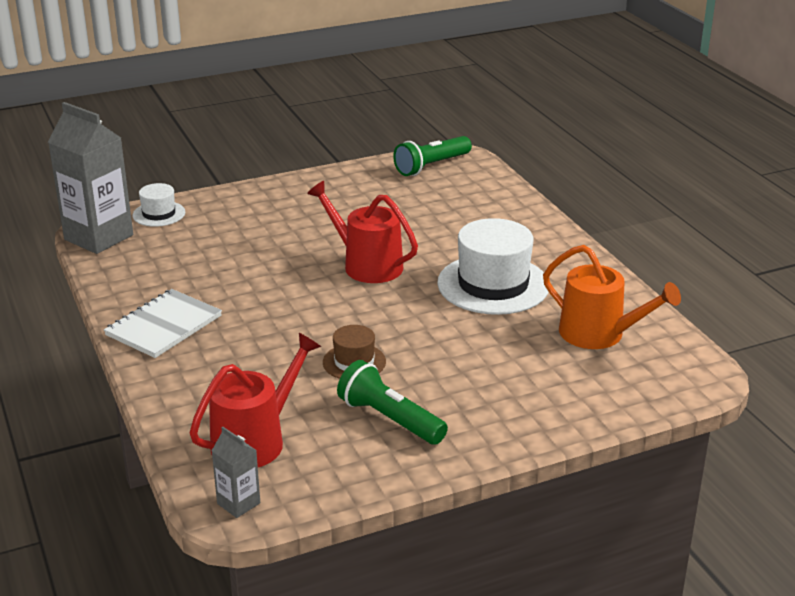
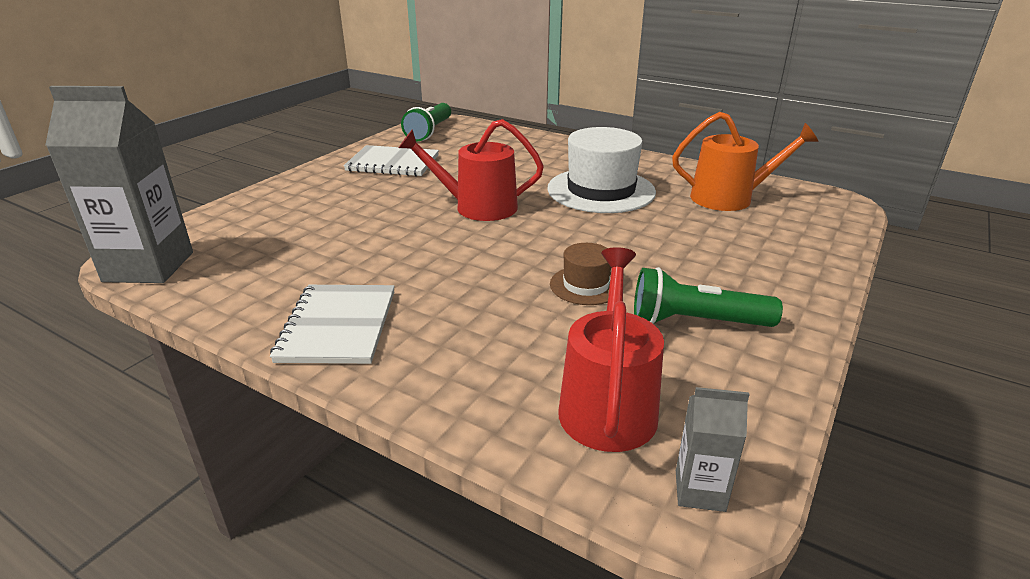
camera: 35 degrees left, 0 degrees up
white hat [133,183,185,227] -> none
none -> white notebook [344,145,439,176]

